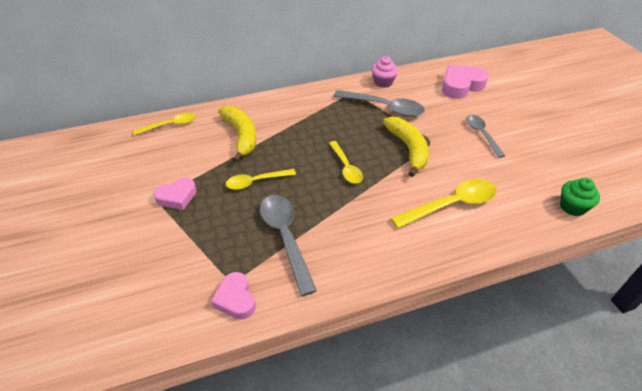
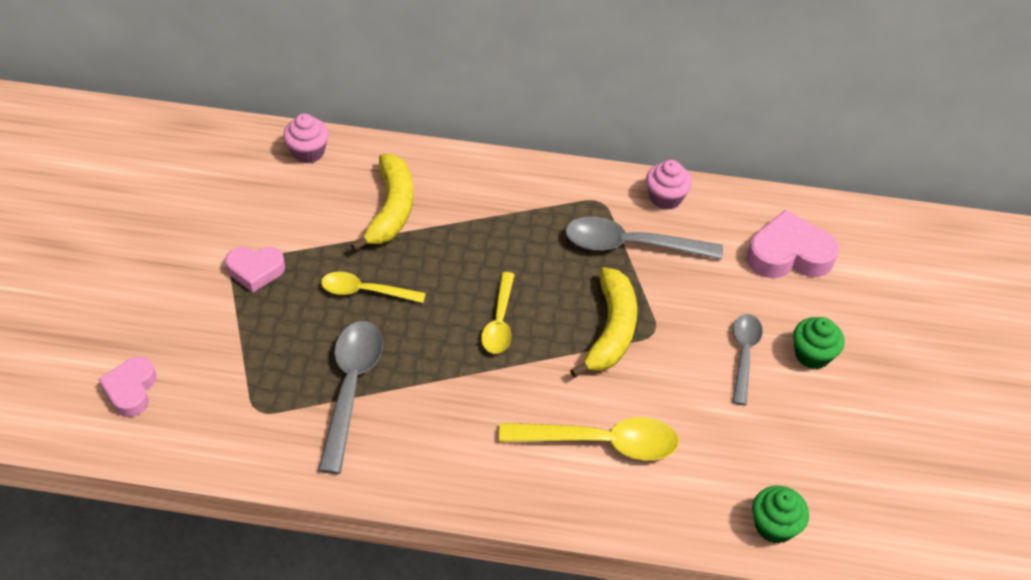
camera: 25 degrees right, 5 degrees up
yellow spoon [133,112,196,135] -> pink cupcake [283,114,329,163]
pink heart [211,272,256,320] -> pink heart moved to [98,357,156,417]
grey spoon [334,90,425,117] -> grey spoon turned 135 degrees clockwise [565,216,723,260]
none -> green cupcake [793,317,845,369]

